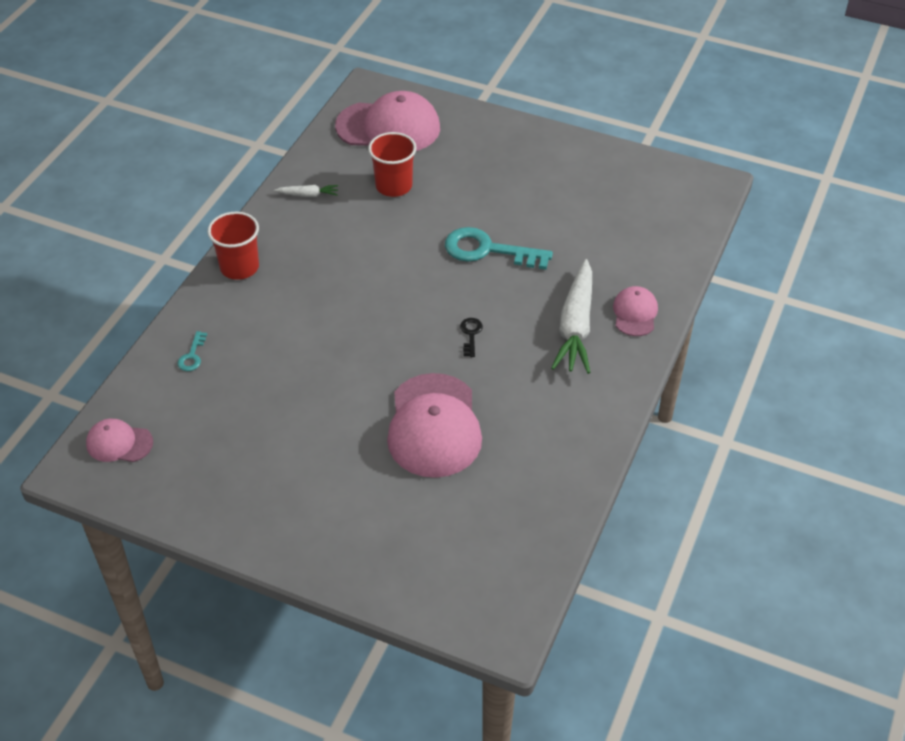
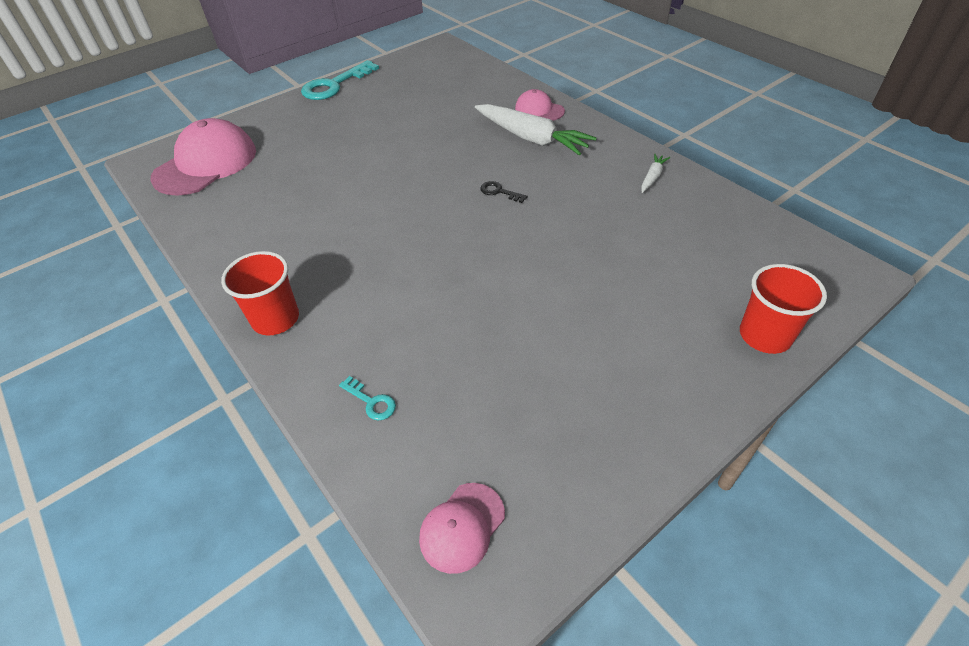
camera: 60 degrees left, 0 degrees up
white carrot [274,185,338,197] -> white carrot moved to [641,154,670,193]
red cup [368,132,417,197] -> red cup moved to [740,264,827,354]
pink cap [387,373,482,478] -> none
turquoise key [445,227,553,270] -> turquoise key moved to [301,60,379,100]

